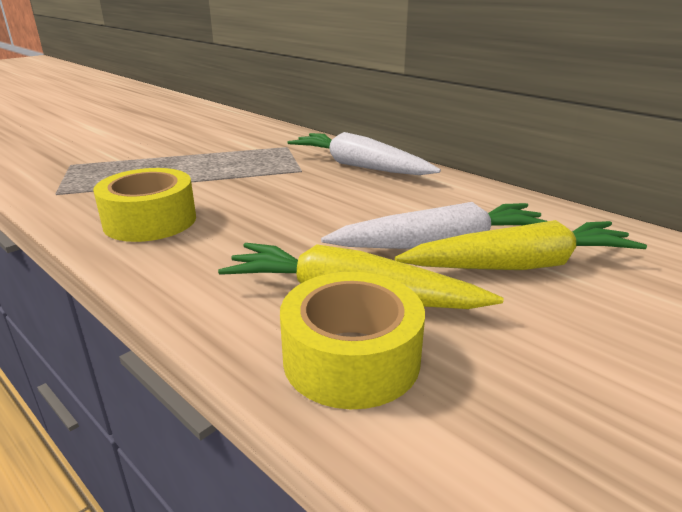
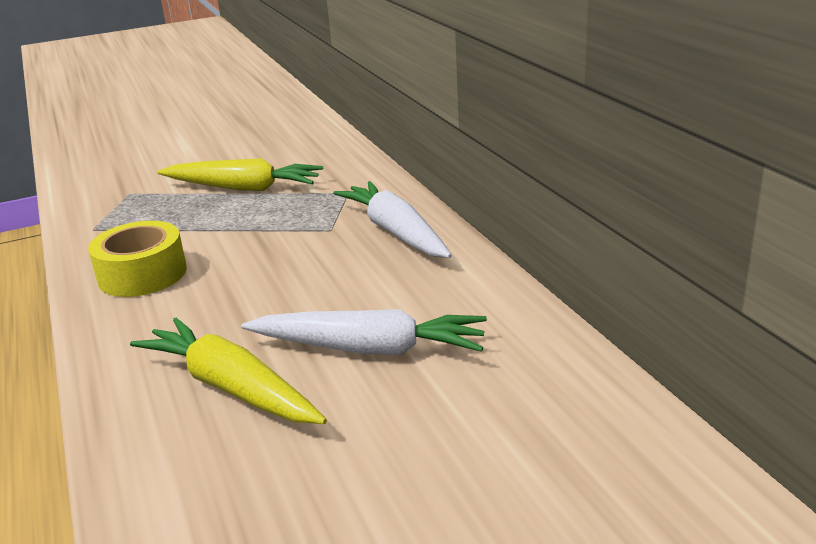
camera: 25 degrees right, 0 degrees up
yellow tape [280,272,425,409] -> none
yellow carrot [395,220,647,270] -> yellow carrot moved to [158,158,323,191]

